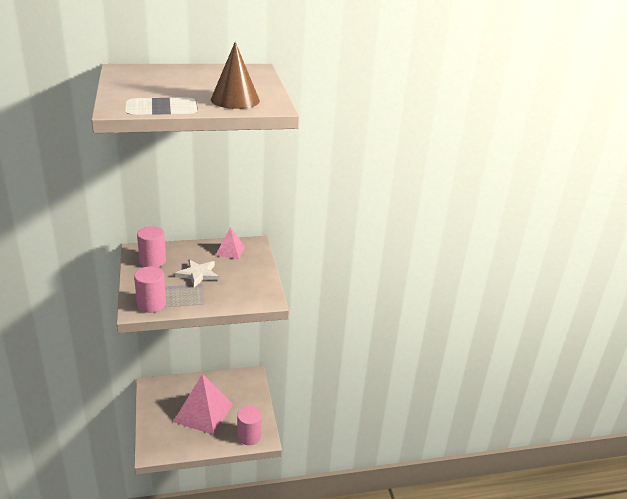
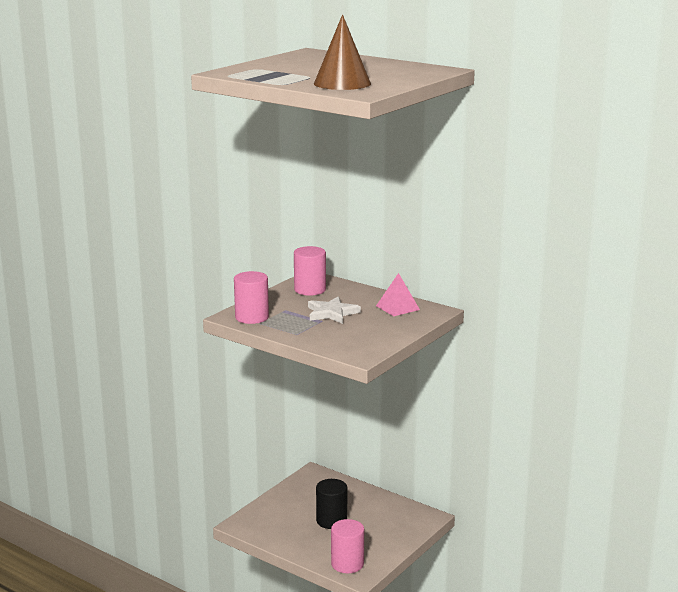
camera: 50 degrees right, 10 degrees down
pink pyramid [173,374,233,435] -> black cylinder [316,479,347,529]

